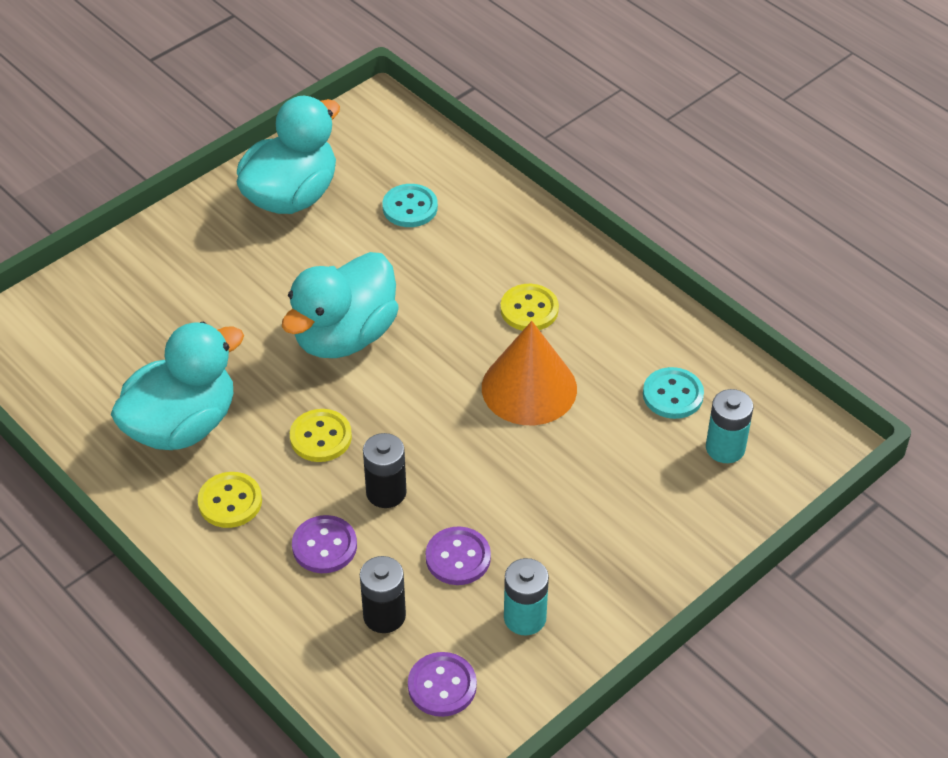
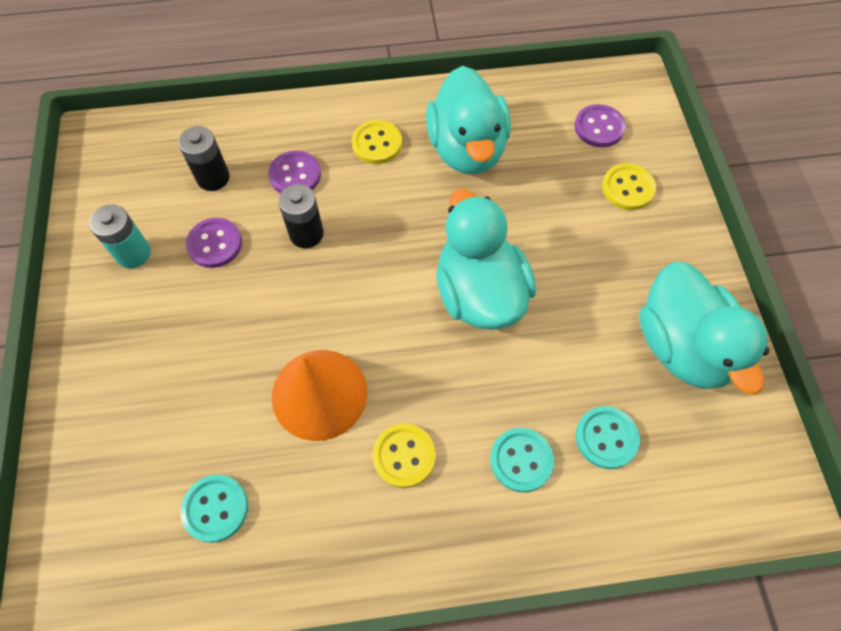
camera: 125 degrees right, 15 degrees up
yellow button [290,409,352,462] -> yellow button moved to [602,163,656,210]
purple button [408,652,477,717] -> purple button moved to [574,104,626,147]
turquoise battery [706,389,753,463] -> none
none -> turquoise button [490,428,554,492]

